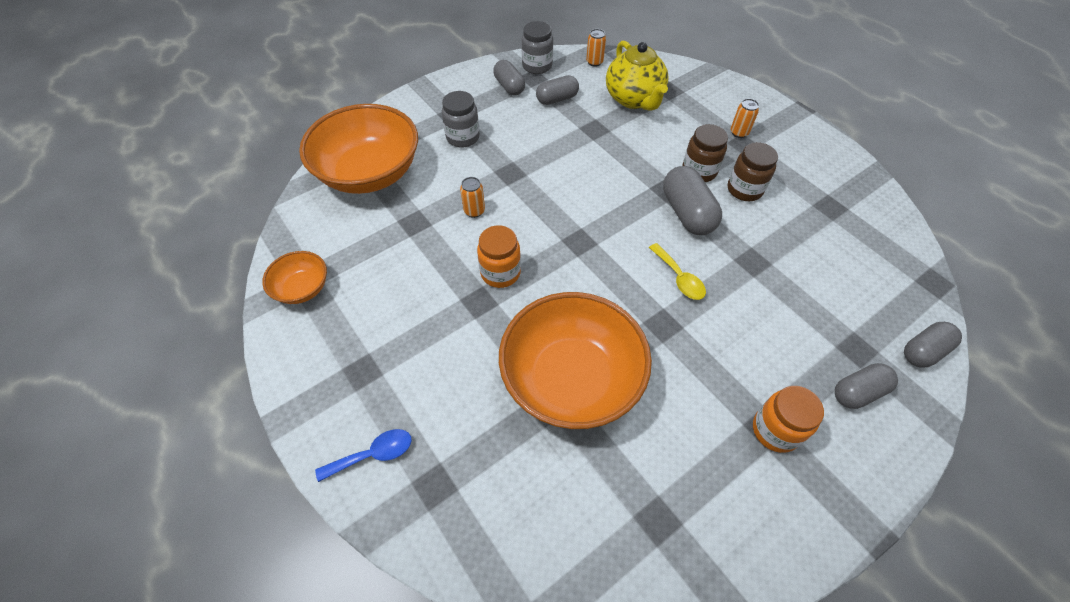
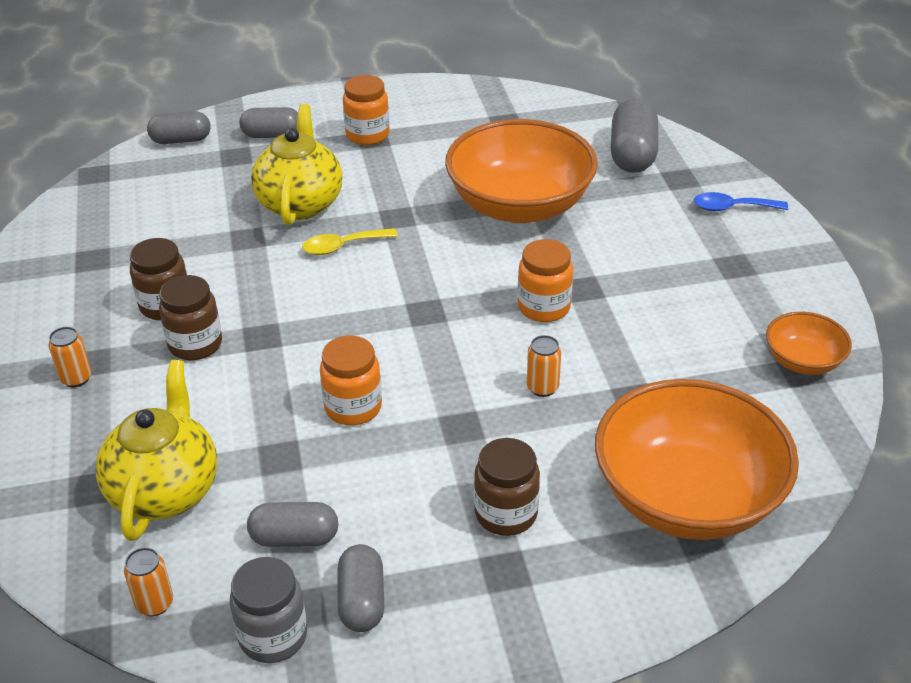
camera: 155 degrees left, 15 degrees down
grey jar [442,91,480,148] -> brown jar [474,438,540,536]
yellow spoon [649,243,706,300] -> yellow spoon turned 105 degrees counterclockwise [302,228,398,255]
grey capsule [663,166,722,235] -> grey capsule moved to [611,99,658,173]
none -> yellow teapot [251,104,342,226]
none -> orange jar [320,335,382,425]

